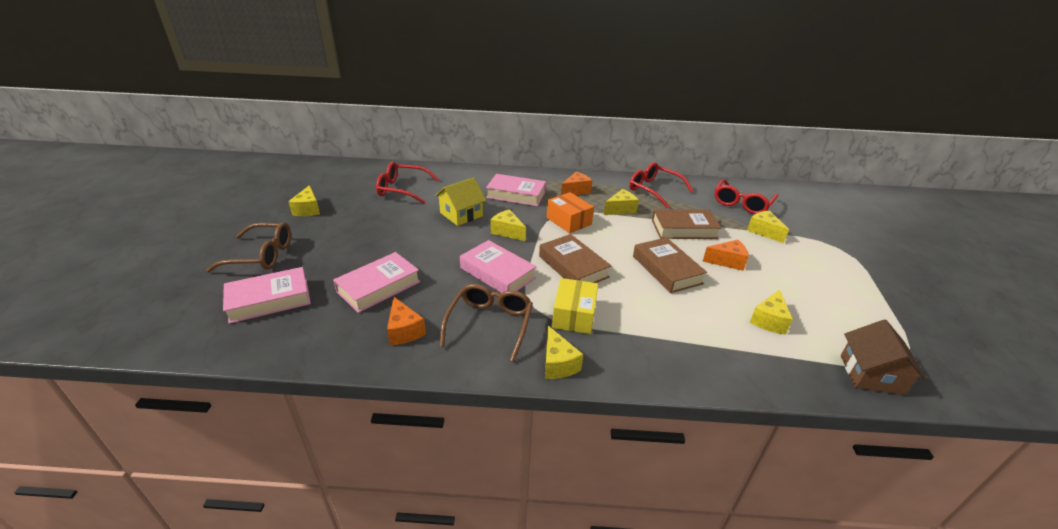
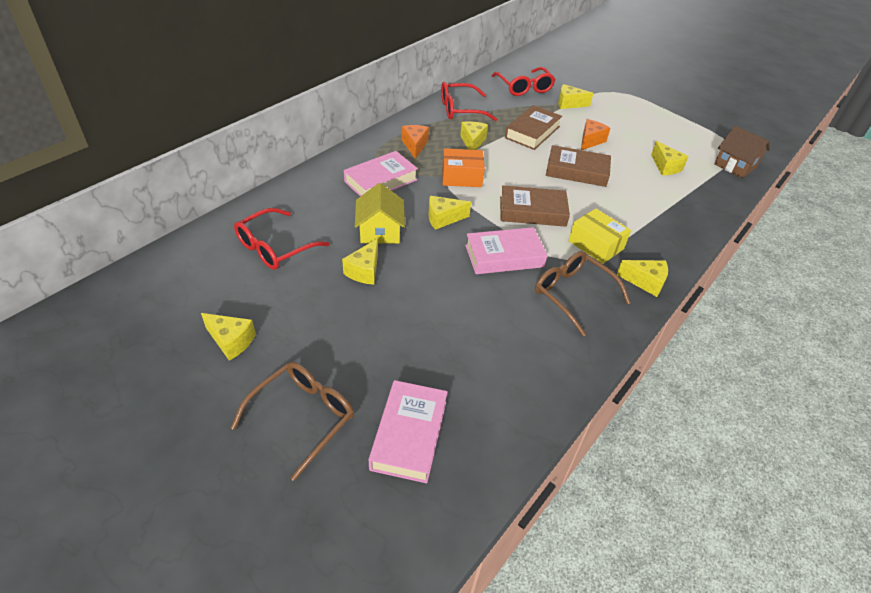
camera: 55 degrees left, 10 degrees up
pink book [333,252,420,313] -> none
orange cheese [387,297,426,345] -> none
none -> yellow cheese [342,238,378,285]

